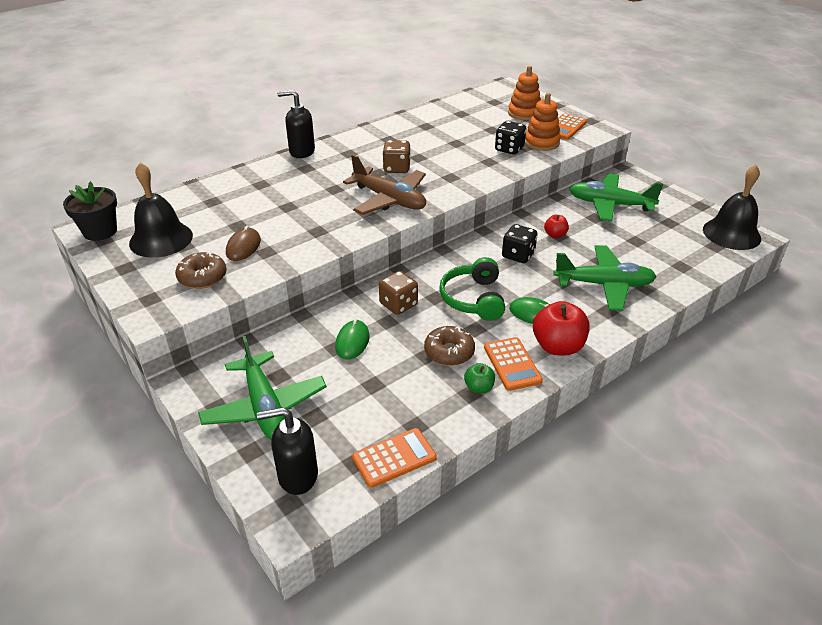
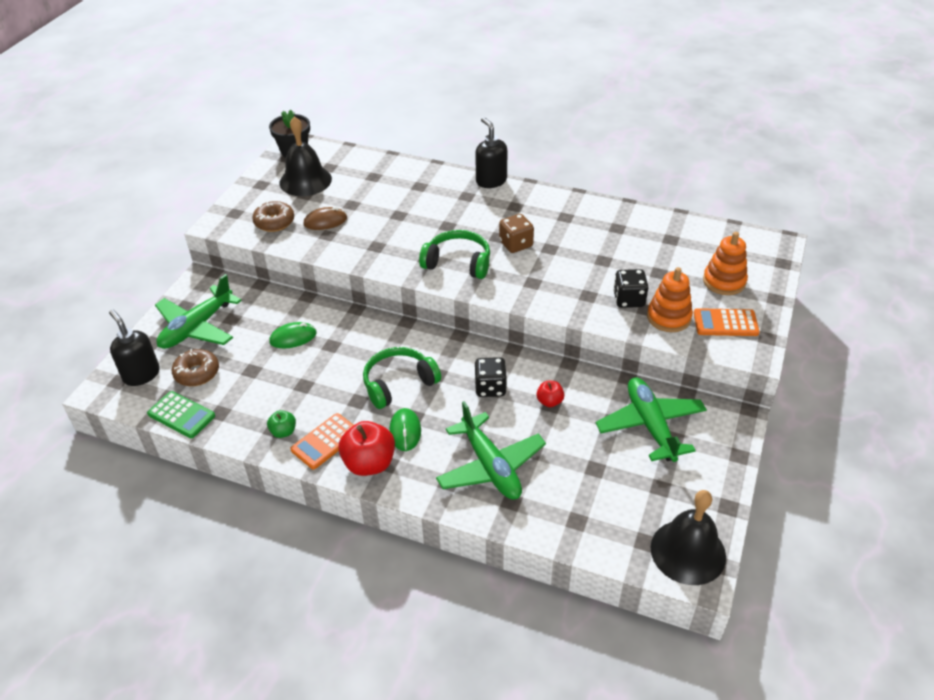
camera: 60 degrees right, 5 degrees up
brown plane [343,155,426,215] -> green headphones [419,230,490,279]
orange calculator [352,428,437,488] -> green calculator [147,391,215,438]
brown dice [379,271,418,315] -> none
brown donut [424,326,475,366] -> brown donut moved to [172,349,219,386]

